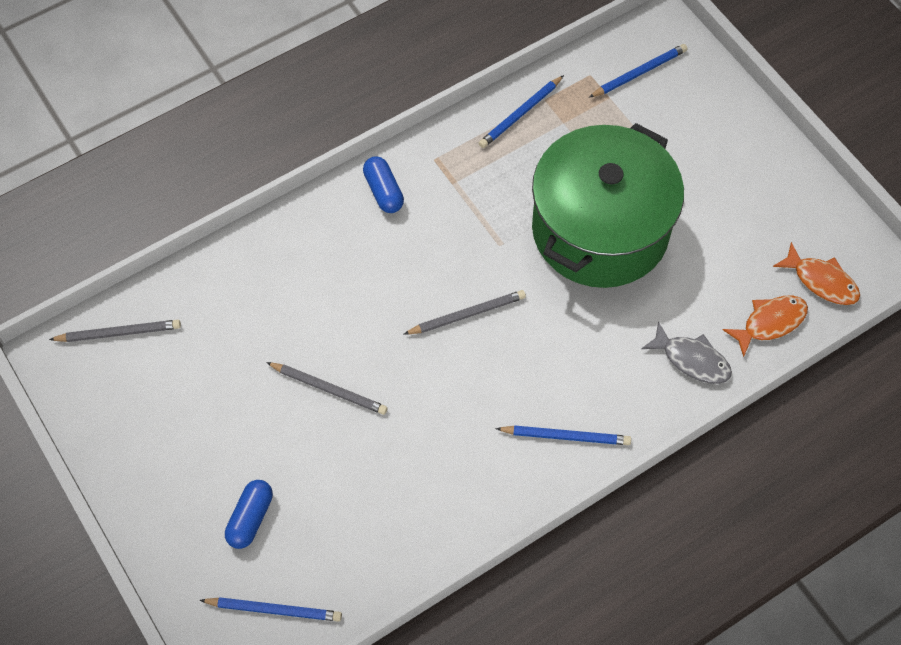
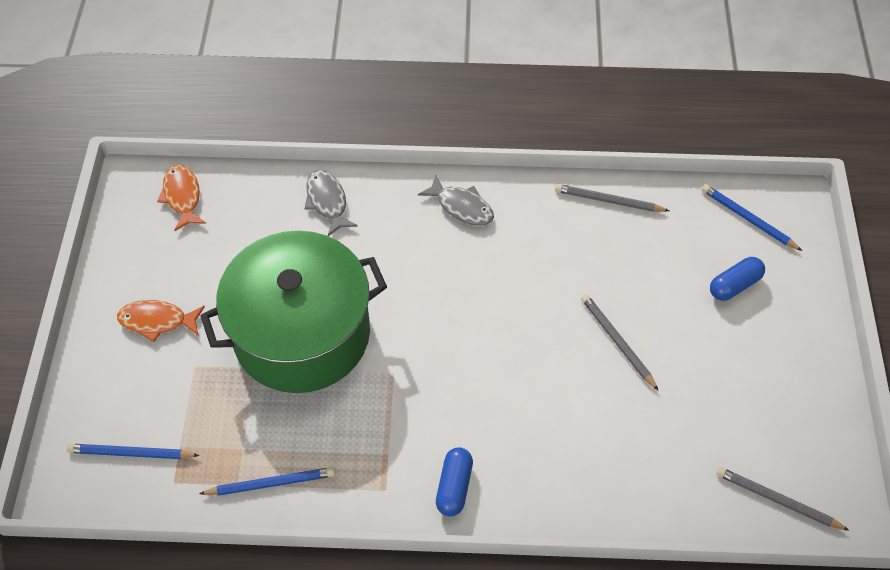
camera: 145 degrees left, 5 degrees down
grey pencil [403,290,526,335] -> grey pencil moved to [555,184,670,212]
blue pencil [495,425,631,445] -> grey fish [418,175,494,226]
orange fish [723,296,808,357] -> orange fish moved to [117,300,205,342]

